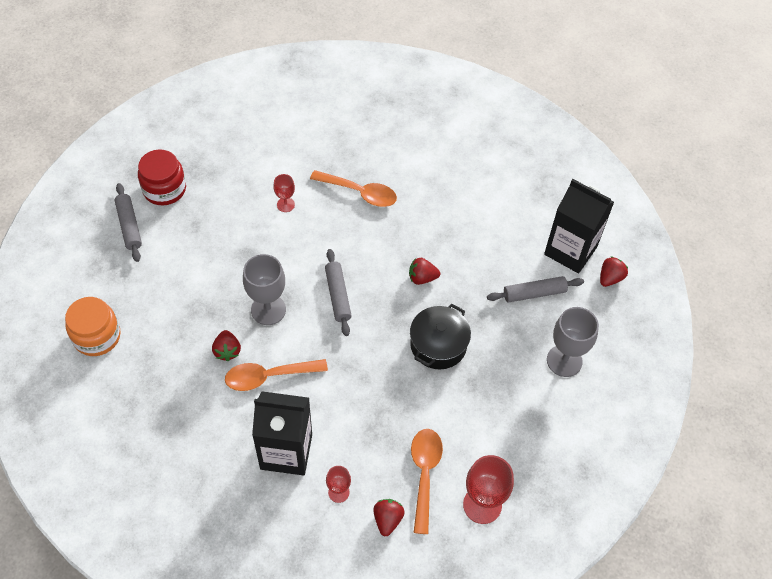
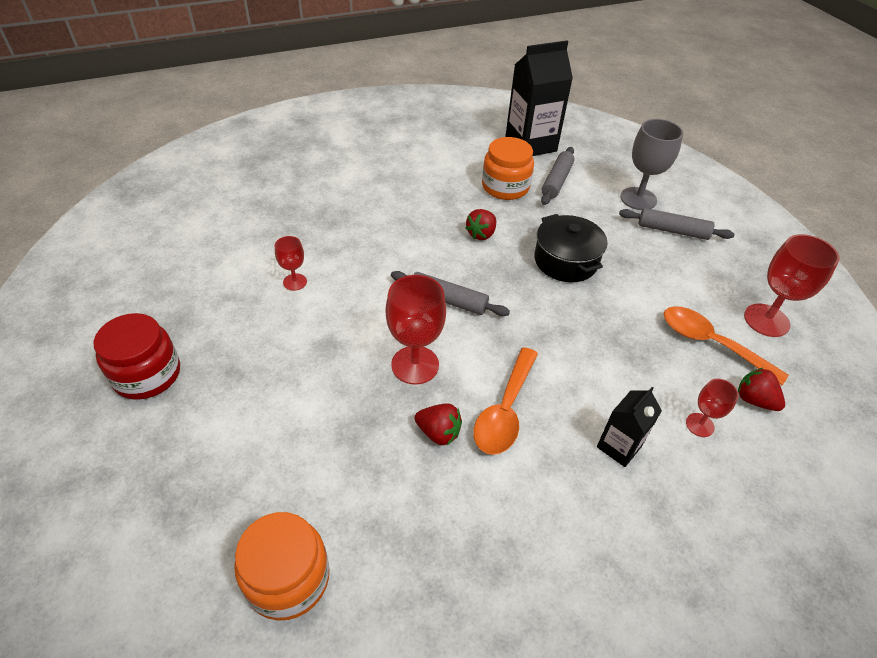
camera: 55 degrees left, 10 degrees down
grey rolling pin [115,183,142,262] -> grey rolling pin moved to [619,208,734,240]
grey goblet [243,254,286,325] -> red goblet [386,275,446,385]
black carton [252,391,312,476] -> black carton [597,387,662,467], size x0.54
orange spoon [310,170,397,207] -> none
red strawberry [600,256,628,287] -> none
none -> orange jar [482,137,534,200]

